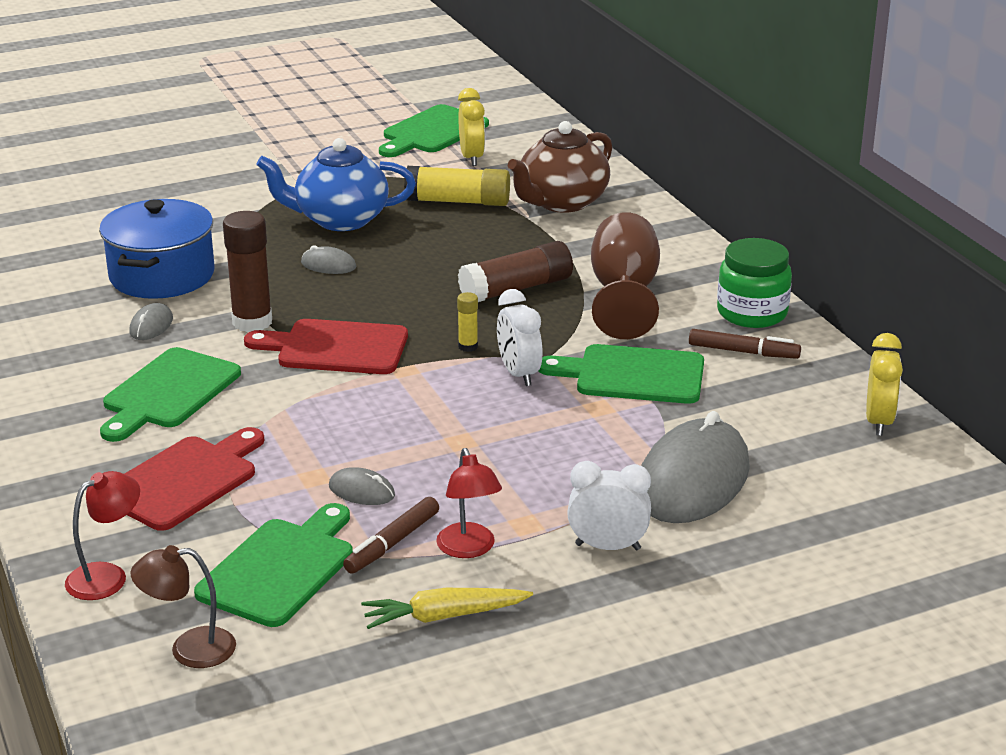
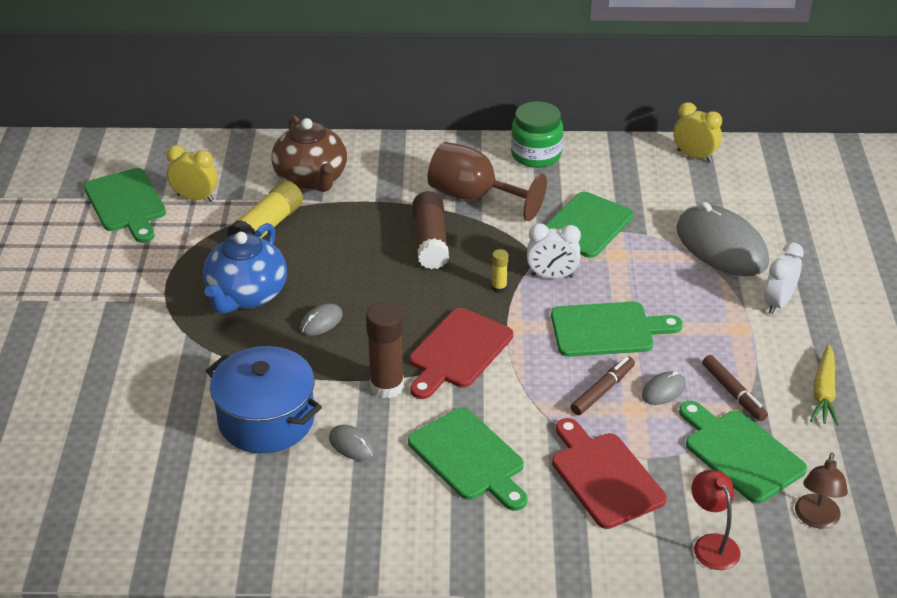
camera: 65 degrees left, 10 degrees up
red lamp [436,448,502,558] -> none
brown marker [689,329,801,359] -> brown marker moved to [571,357,635,415]
none -> green cutting board [551,302,683,357]

